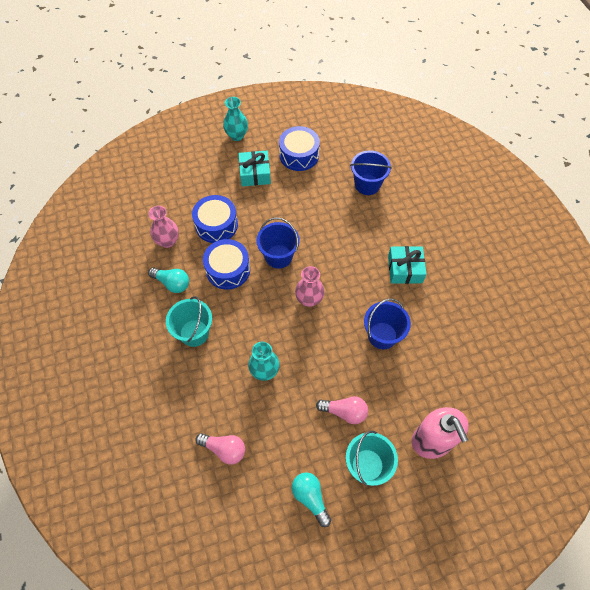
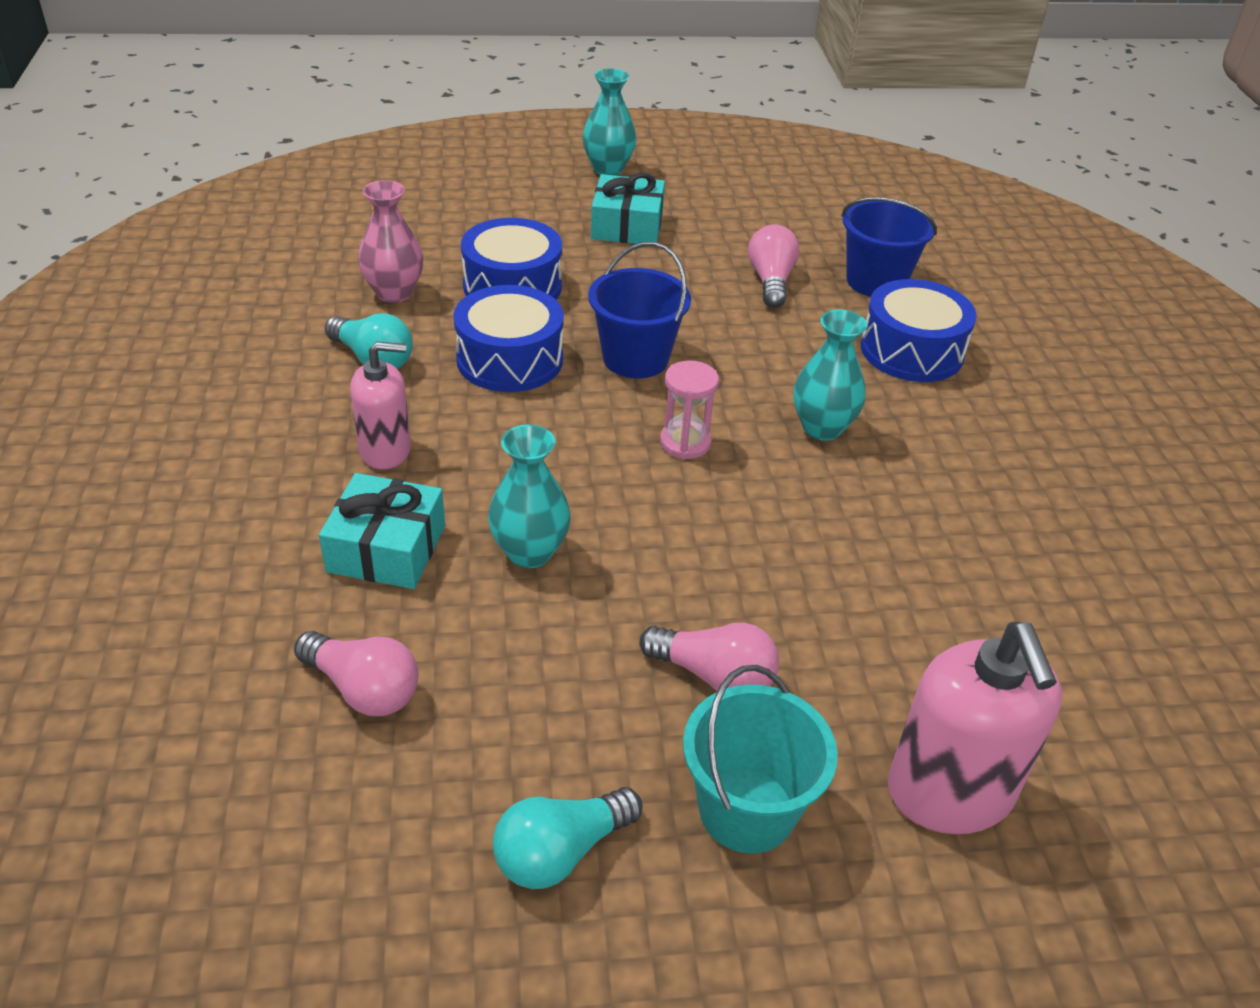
camera: 10 degrees right, 20 degrees down
turquoise bucket [166,296,212,347] -> pink soap dispenser [350,342,411,469]
blue drum [279,126,320,171] -> blue drum moved to [861,279,976,382]
turquoise light bulb [292,472,331,527] -> turquoise light bulb turned 105 degrees counterclockwise [493,787,642,889]
pink vase [295,266,324,307] -> pink hourglass [660,360,719,459]
blue bucket [364,298,411,349] -> none
turquoise gift [388,246,427,284] -> turquoise gift moved to [319,473,445,589]
none -> pink light bulb [748,225,800,308]
none -> turquoise vase [793,309,867,441]

